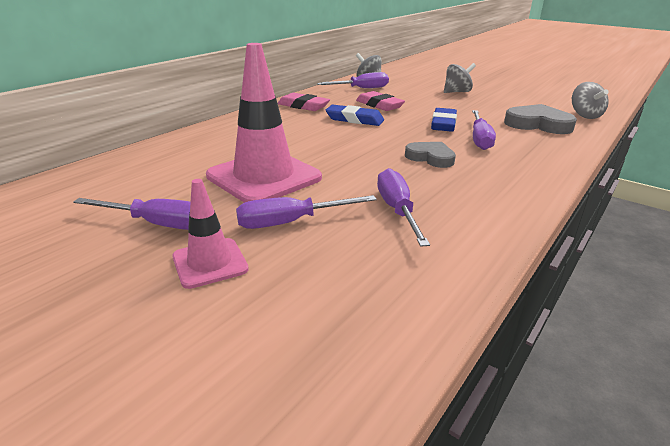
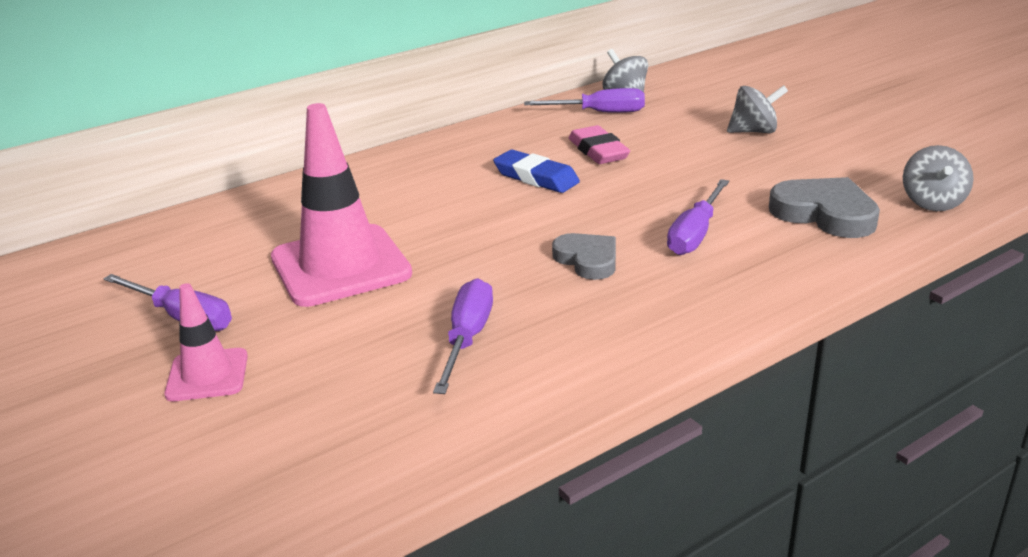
camera: 20 degrees right, 0 degrees up
purple screwdriver [236,195,377,229] -> none
pink eraser [278,93,330,111] -> none
blue eraser [431,108,457,132] -> none

